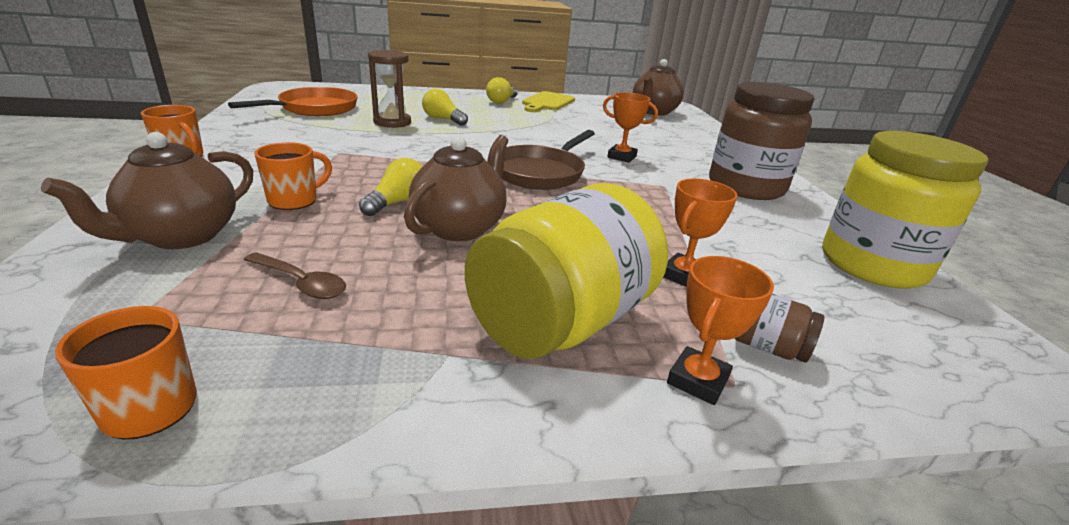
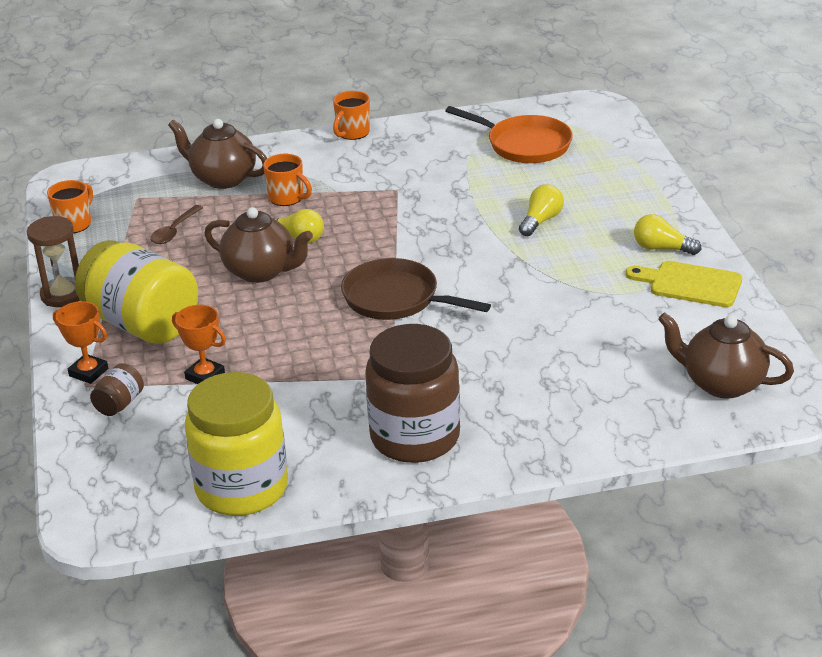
camera: 90 degrees right, 5 degrees up
brown hourglass [368,50,411,128] -> brown hourglass moved to [27,216,80,307]
orange trophy [603,92,658,163] -> none

